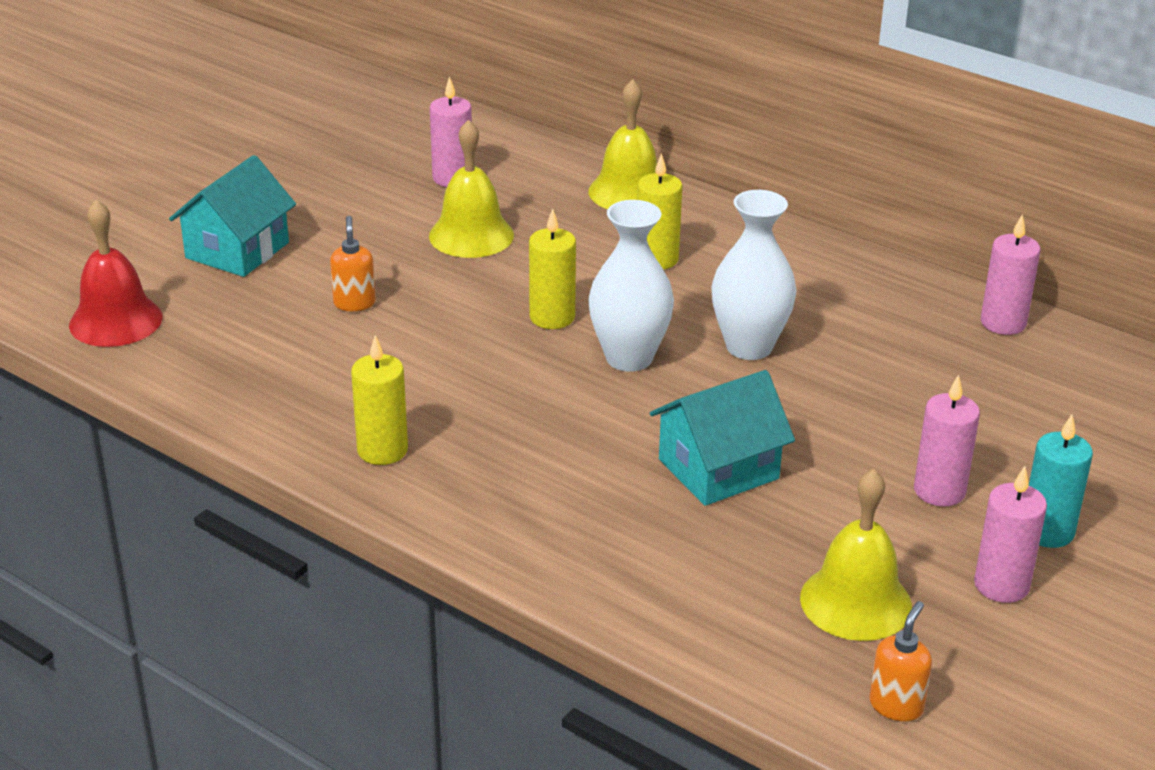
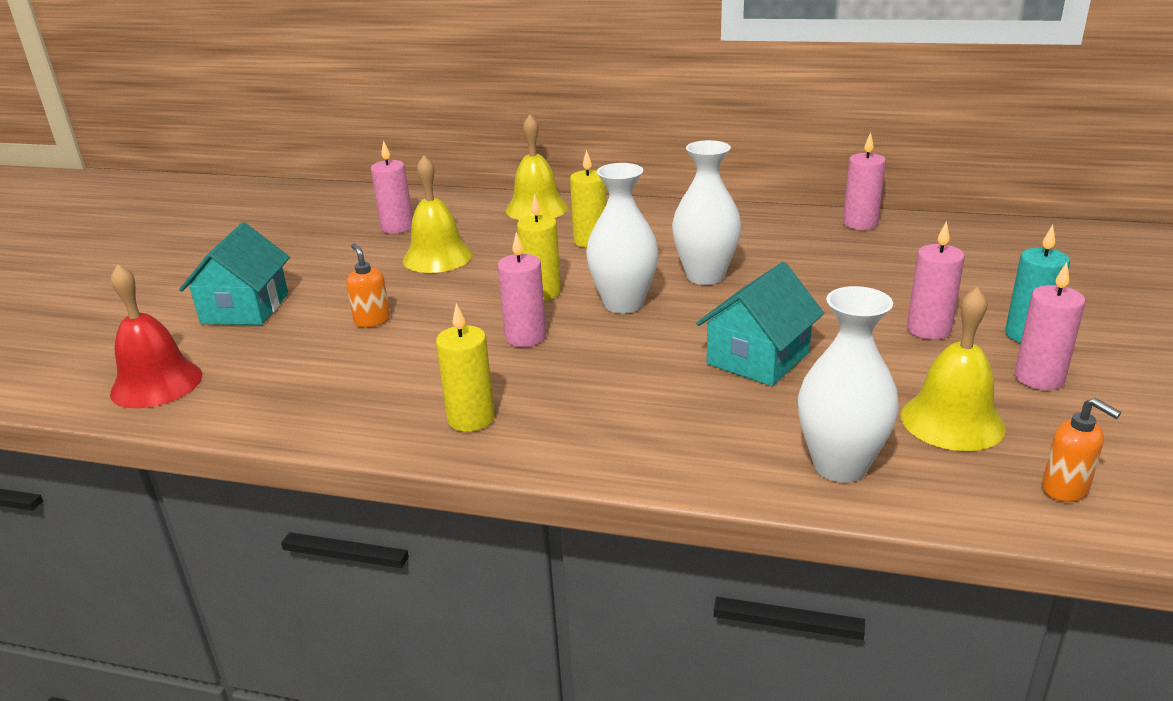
camera: 20 degrees left, 5 degrees down
orange soap dispenser [869,601,932,721] -> orange soap dispenser turned 135 degrees clockwise [1042,398,1121,502]
none -> pink candle [497,232,546,347]
none -> white vase [798,286,899,483]

